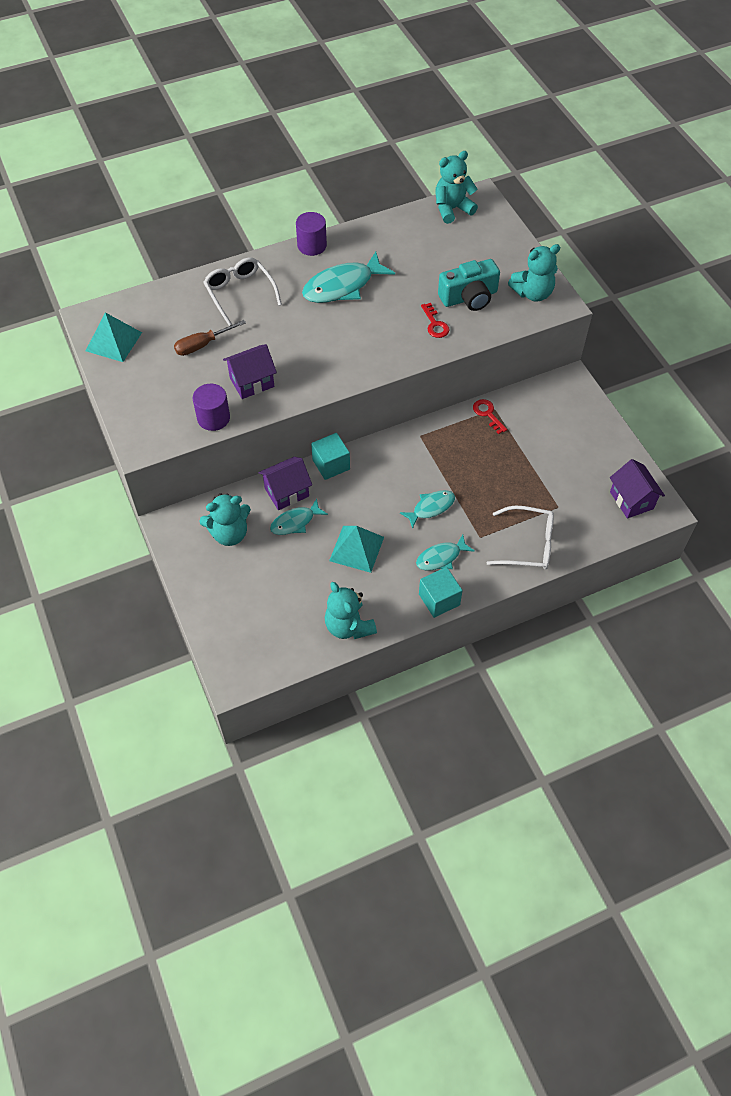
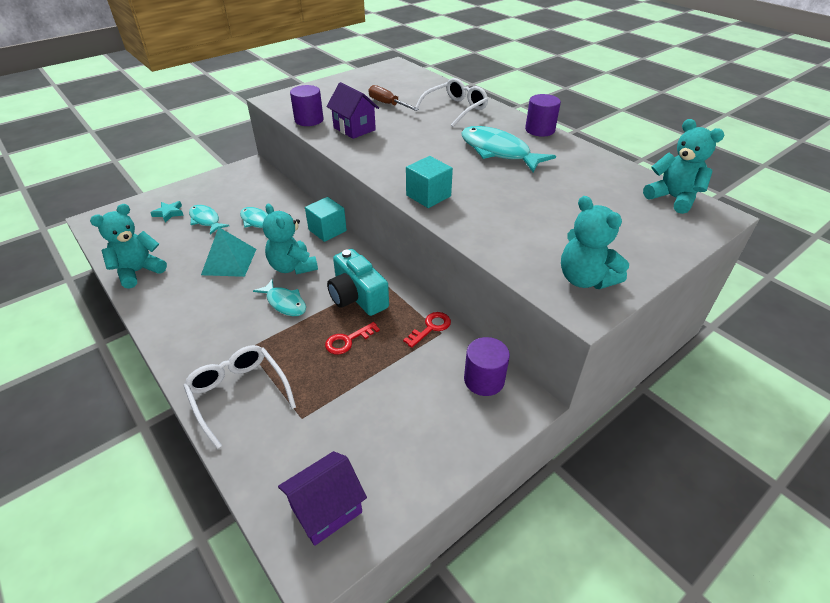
camera: 75 degrees right, 15 degrees down
turquoise pyramid [86,312,142,362] -> none
turquoise teddy bear [199,493,251,546] -> turquoise teddy bear moved to [263,204,318,274]
purple house [259,457,312,510] -> none
turquoise fish [416,535,475,570] -> turquoise fish moved to [189,205,229,234]
turquoise cube [419,567,463,618] -> turquoise cube moved to [406,156,453,208]
red key [421,303,449,338] -> red key moved to [325,322,380,354]
turquoise camera [438,259,500,311] -> turquoise camera moved to [327,249,389,316]
white glasses [487,506,554,569] -> white glasses turned 150 degrees clockwise [183,345,296,449]
none -> turquoise star [150,201,184,223]
none -> purple cylinder [464,337,510,396]

